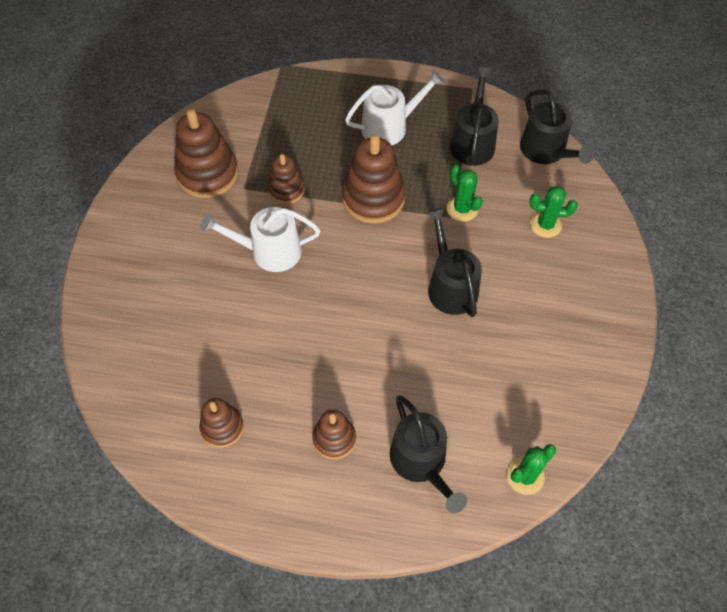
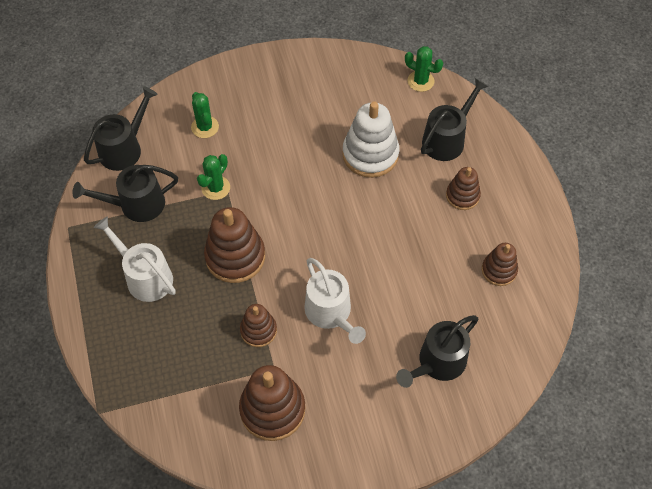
camera: 115 degrees left, 0 degrees up
black watering can [426,207,482,317] -> black watering can moved to [396,315,478,388]
none -> white stacking toy [342,102,399,178]

